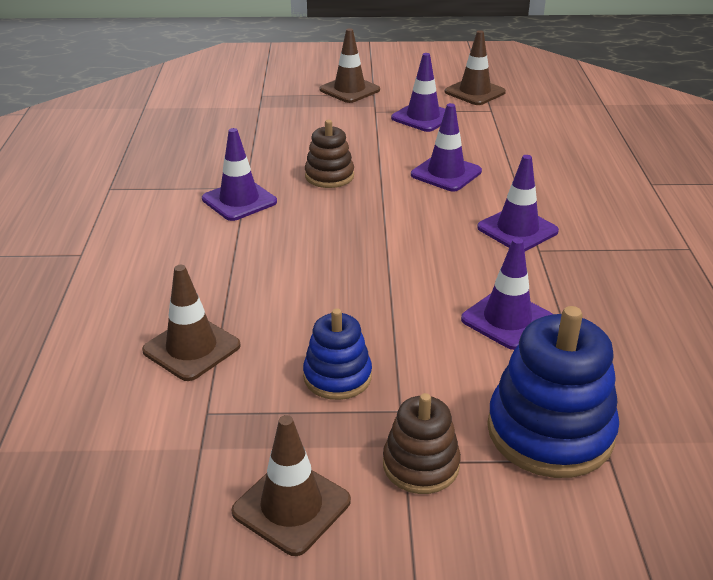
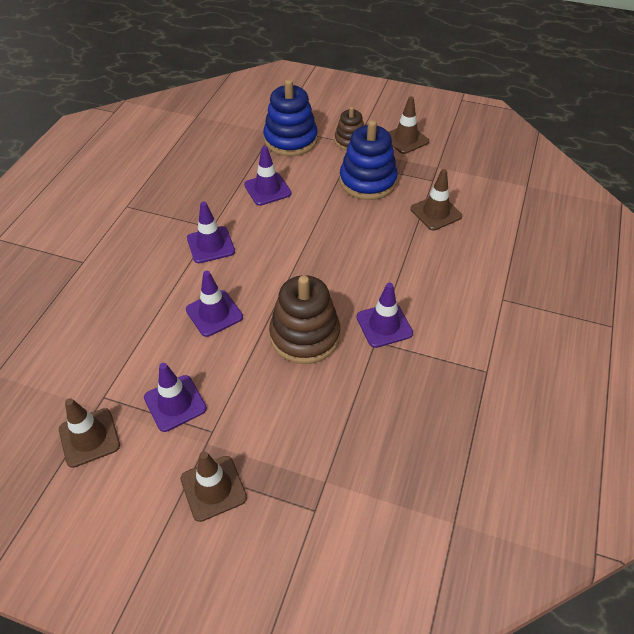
camera: 160 degrees left, 15 degrees up
blue stacking toy [303,308,372,400] -> blue stacking toy [339,120,398,200], size x1.70
brown stacking toy [305,120,354,188] -> brown stacking toy [269,275,340,364], size x1.70

